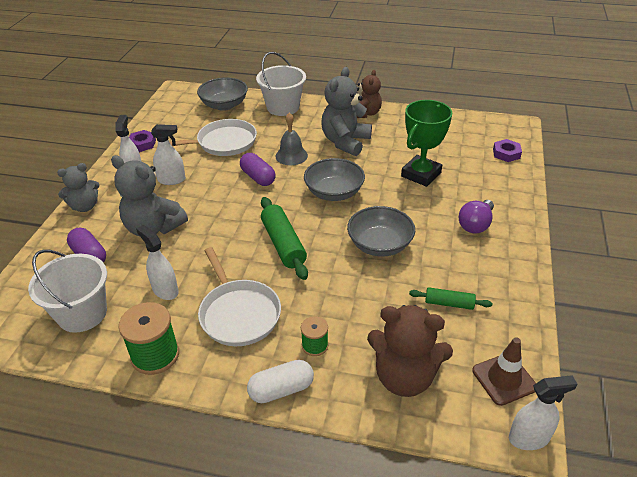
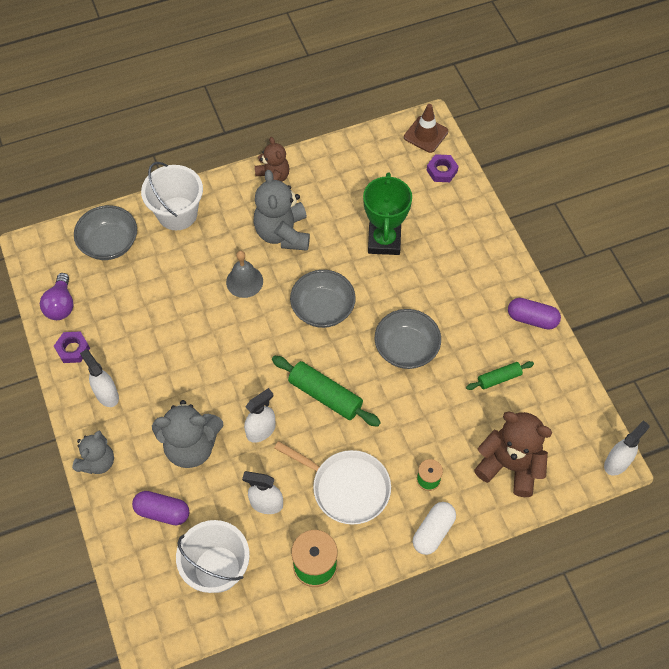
camera: 35 degrees left, 20 degrees up
white spray bottle [151,124,186,185] -> white spray bottle moved to [244,388,276,443]
white pan [170,119,257,156] -> none
purple capsule [240,153,276,186] -> purple capsule moved to [508,298,561,330]
brown teddy bear [367,305,453,397] -> brown teddy bear turned 135 degrees counterclockwise [474,412,552,497]
purple light bulb [459,200,494,233] -> purple light bulb moved to [40,273,74,320]
brown traffic cone [472,337,536,406] -> brown traffic cone moved to [404,104,448,153]

